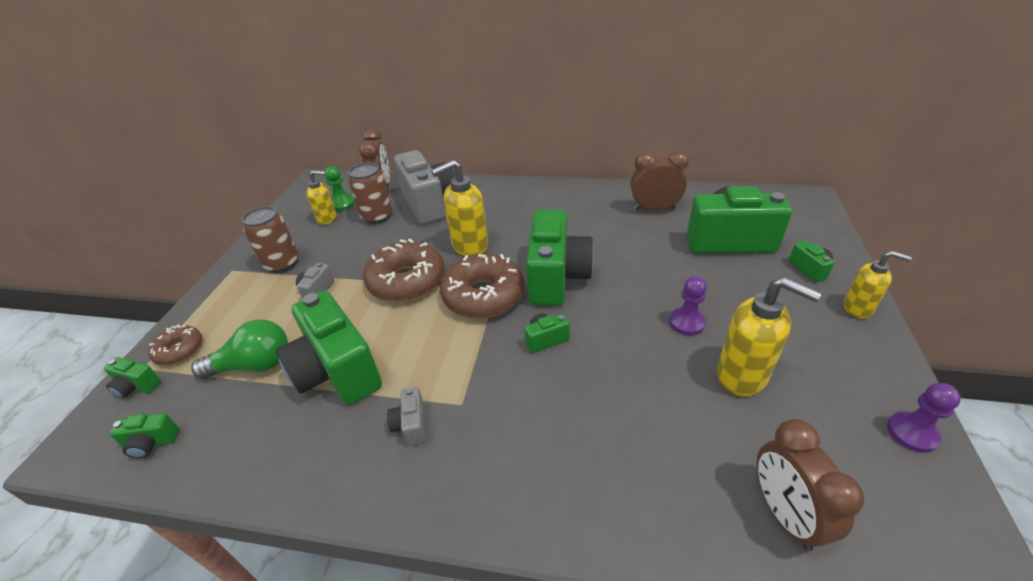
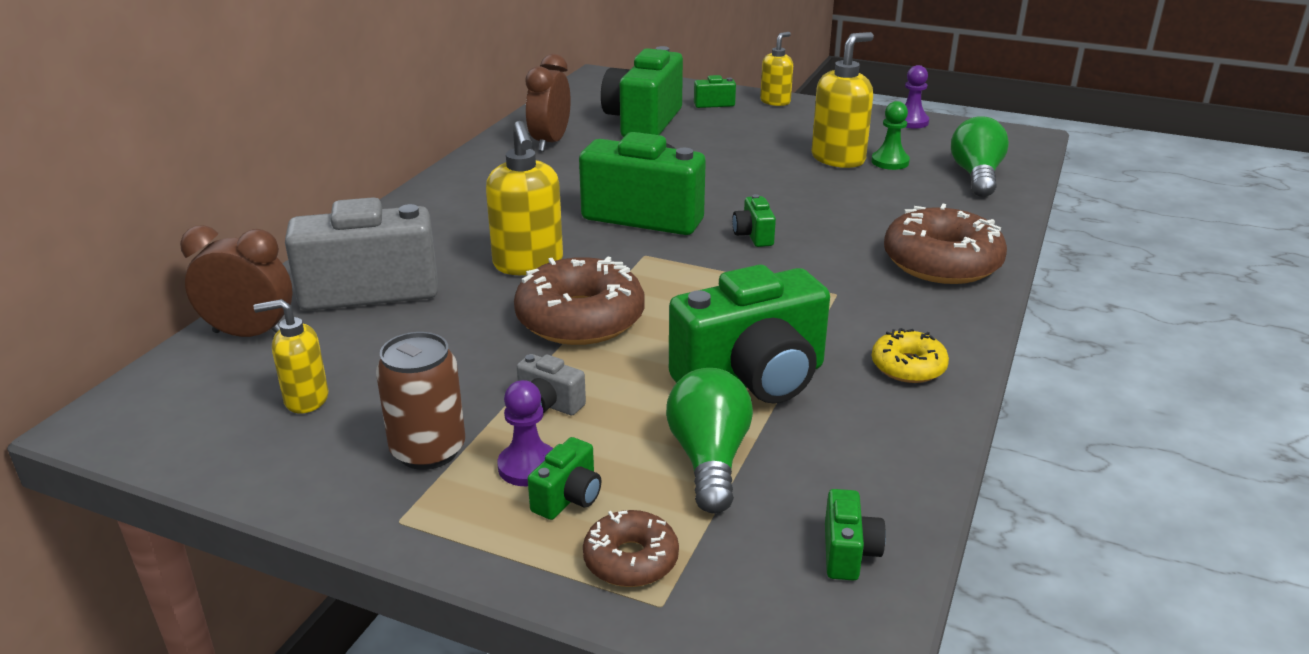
camera: 80 degrees left, 10 degrees down
green camera [104,357,161,398] -> green camera moved to [528,437,601,520]
yellow soap dispenser [307,170,337,225] -> yellow soap dispenser turned 105 degrees counterclockwise [254,299,329,413]
green pawn [325,166,355,211] -> green pawn moved to [871,101,910,170]
brown can [348,163,392,224] -> none
grey camera [387,387,426,446] -> none
brown donut [440,254,525,318] -> brown donut moved to [884,204,1007,284]
purple pawn [669,276,707,335] -> purple pawn moved to [497,380,553,486]
brown clock [757,419,864,551] -> green light bulb [951,116,1009,197]
none -> yellow donut [872,328,949,383]

